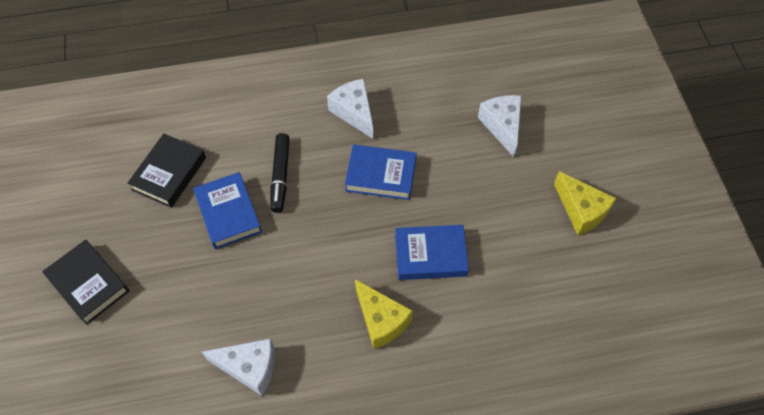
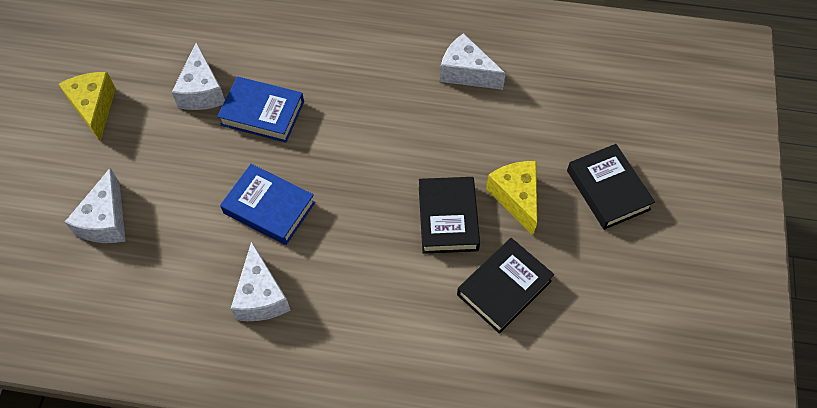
camera: 160 degrees left, 0 degrees up
blue book [193,172,262,249] -> black book [419,177,480,254]
black marker [270,133,290,213] -> none
yellow cheese [355,279,413,349] -> yellow cheese moved to [486,161,537,236]
none -> white cheese [172,42,225,110]

